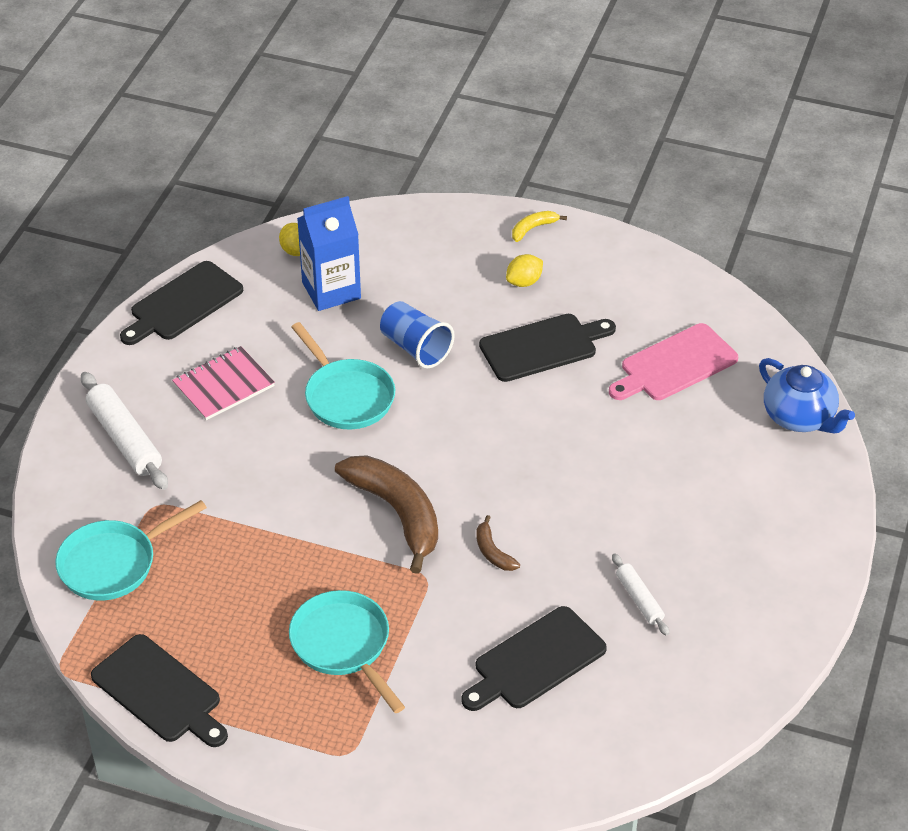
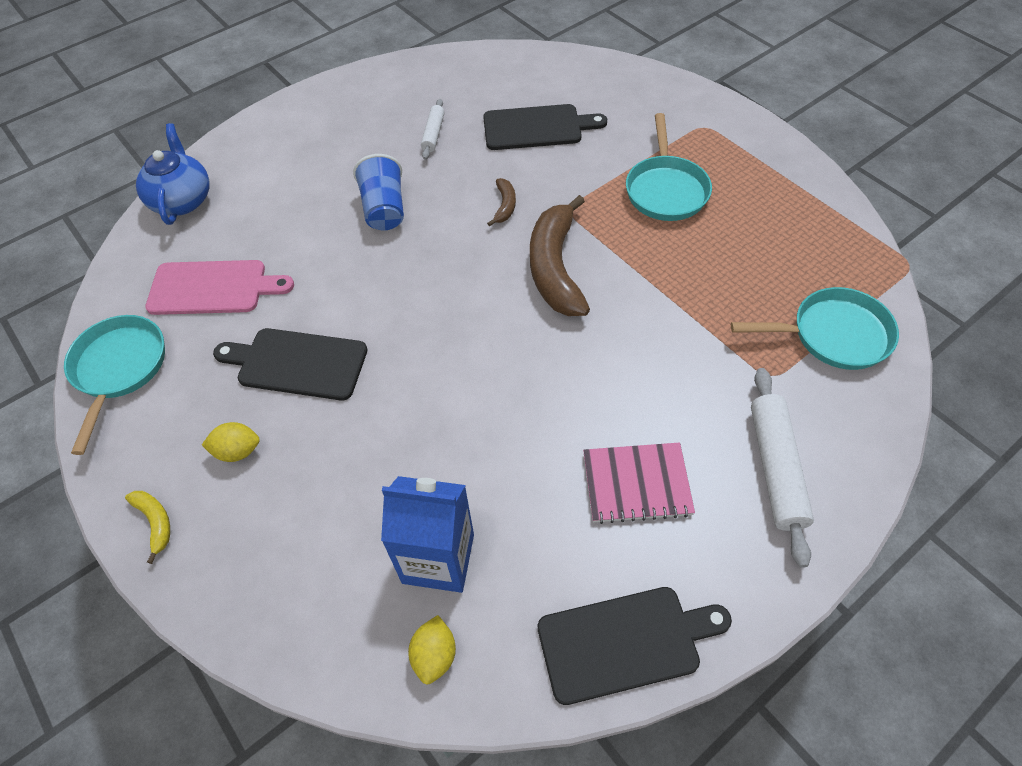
camera: 145 degrees left, 10 degrees up
black cutting board [91,634,228,747] -> none
turquoise pan [291,322,395,429] -> turquoise pan moved to [64,315,165,455]
blue cup [380,301,454,369] -> blue cup moved to [353,154,404,230]
yellow banana [512,211,567,242] -> yellow banana turned 120 degrees counterclockwise [125,491,170,564]

